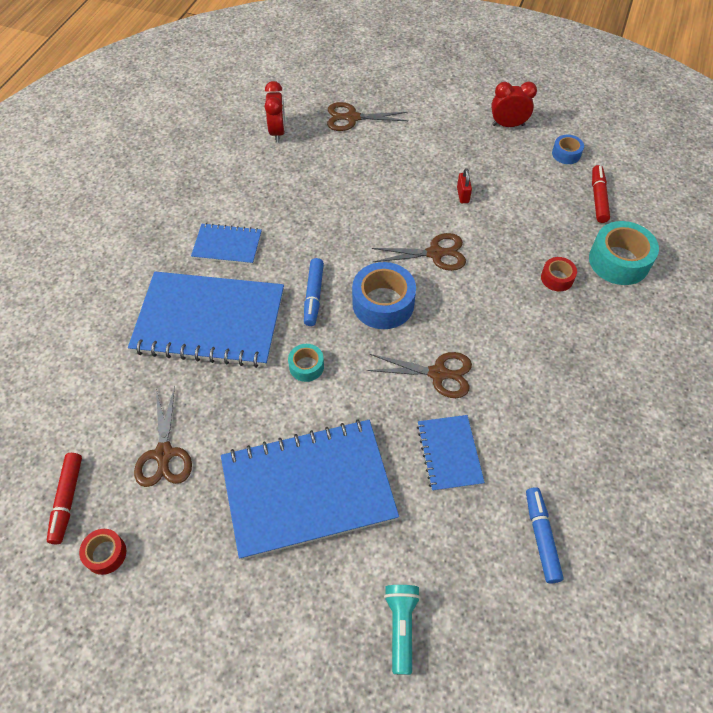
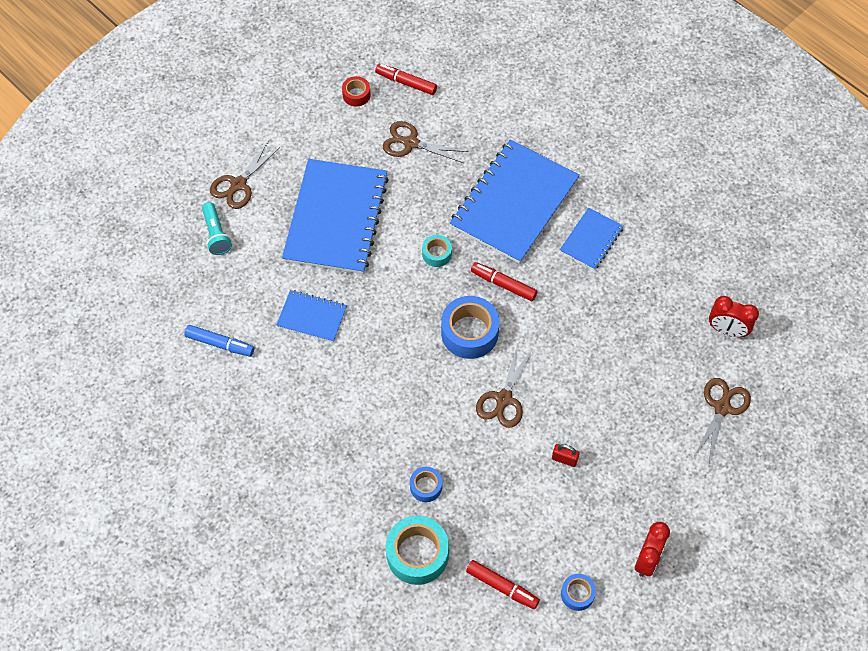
camera: 115 degrees right, 5 degrees up
blue marker [304,258,324,326] -> red marker [471,262,538,301]
brown scissors [367,352,472,398] -> brown scissors moved to [210,140,280,209]
turquoise flashlight [384,585,421,675] -> turquoise flashlight turned 45 degrees clockwise [202,202,232,255]
red tape [541,257,577,291] -> blue tape [410,467,442,502]

